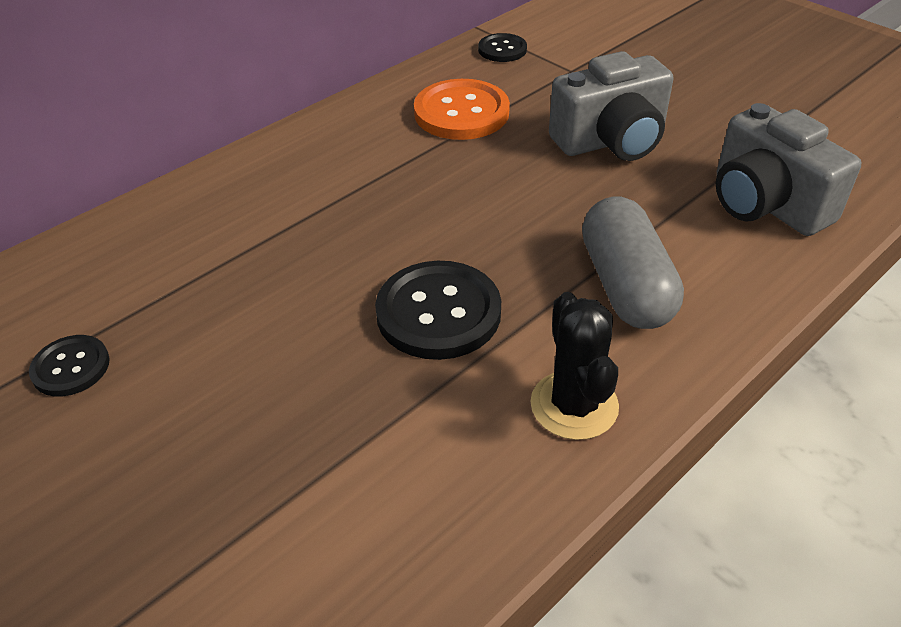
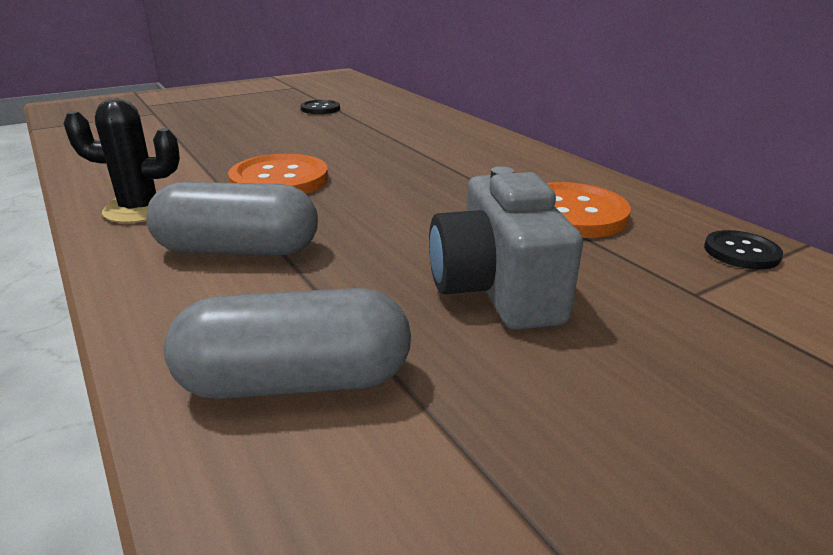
camera: 100 degrees right, 15 degrees down
black button [375,261,501,360] -> orange button [228,154,328,194]
grey camera [716,103,861,236] -> grey capsule [164,288,411,399]

